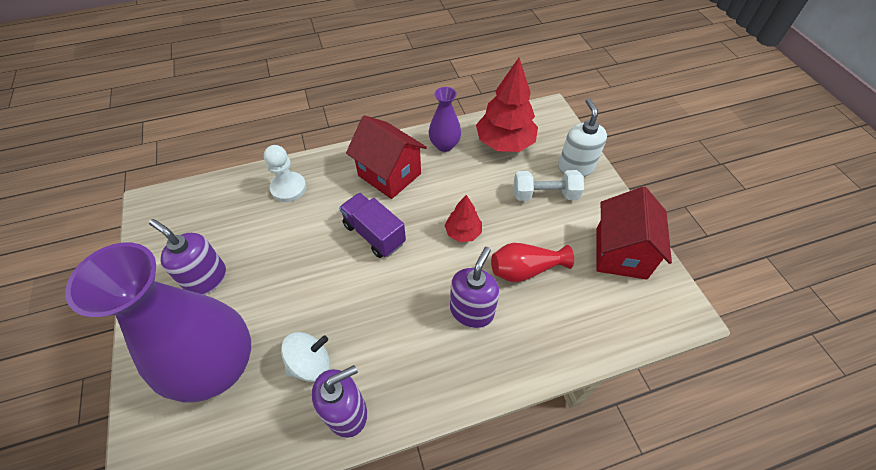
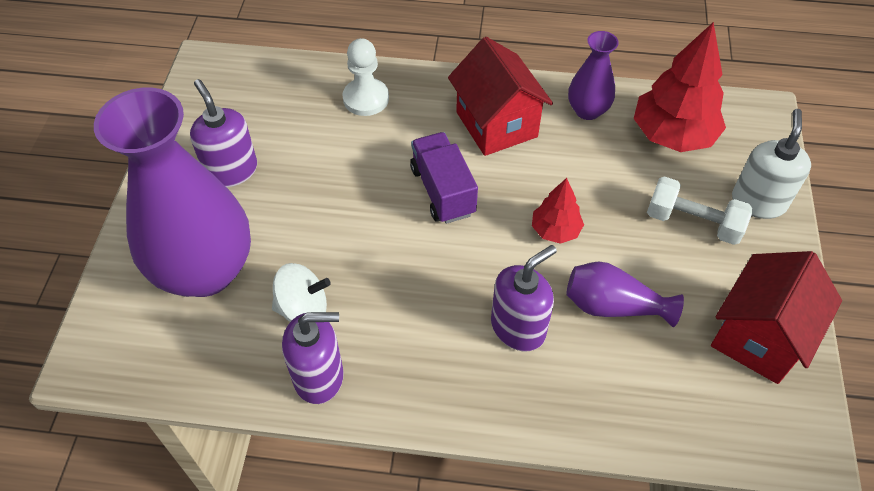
camera: 25 degrees right, 0 degrees up
red vase [491,243,574,282] -> purple vase [566,261,684,327]

